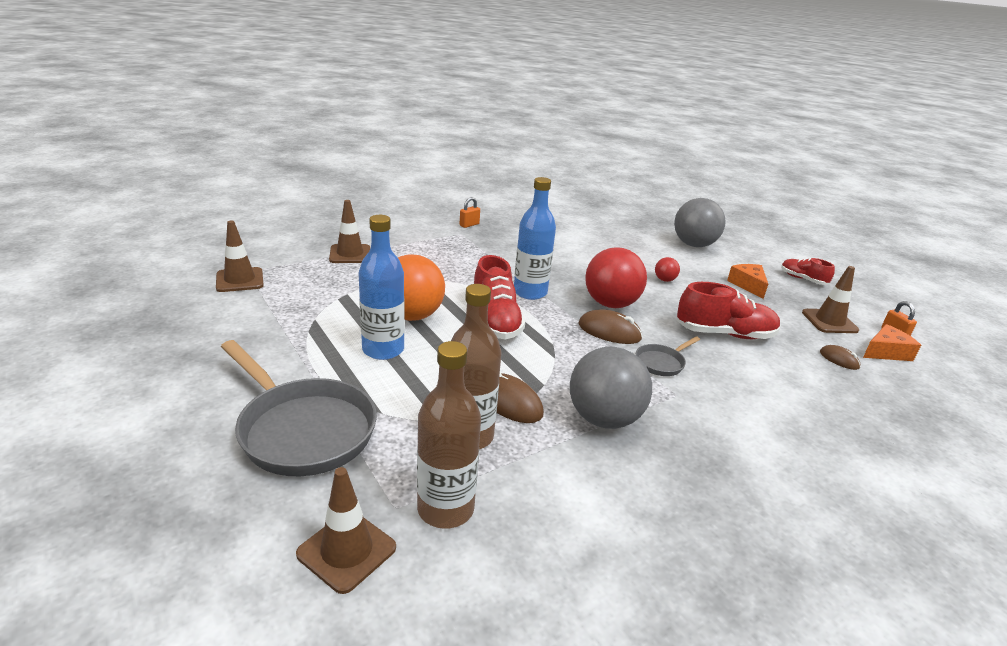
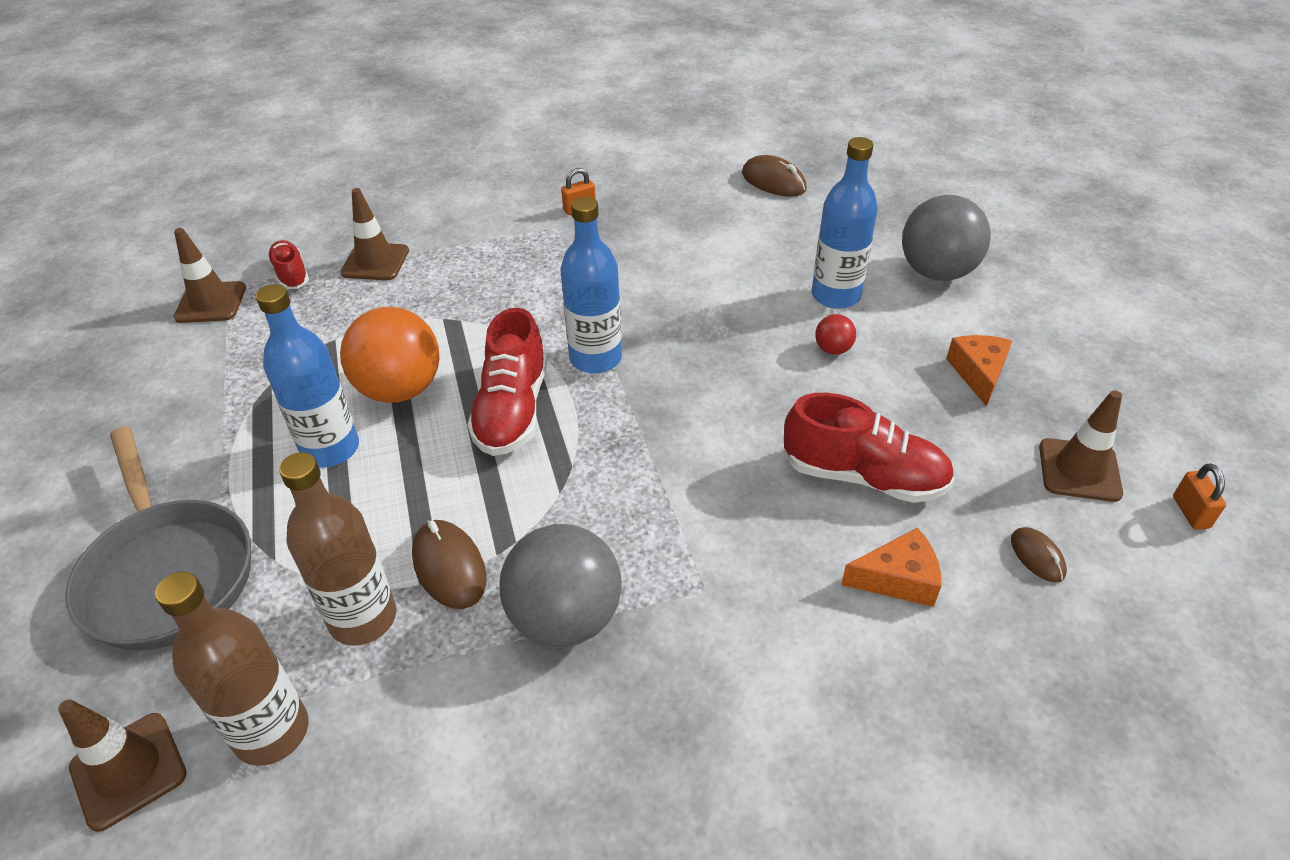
camera: 20 degrees right, 15 degrees up
brown mouse [578,309,643,344] -> brown mouse moved to [742,155,807,197]
red ball [585,247,647,308] -> none
grey pan [636,337,700,376] -> none
red shoe [781,258,835,285] -> red shoe moved to [267,240,309,289]
orange cheese [863,324,921,361] -> orange cheese moved to [841,528,941,607]
none -> blue bottle [812,137,878,309]

